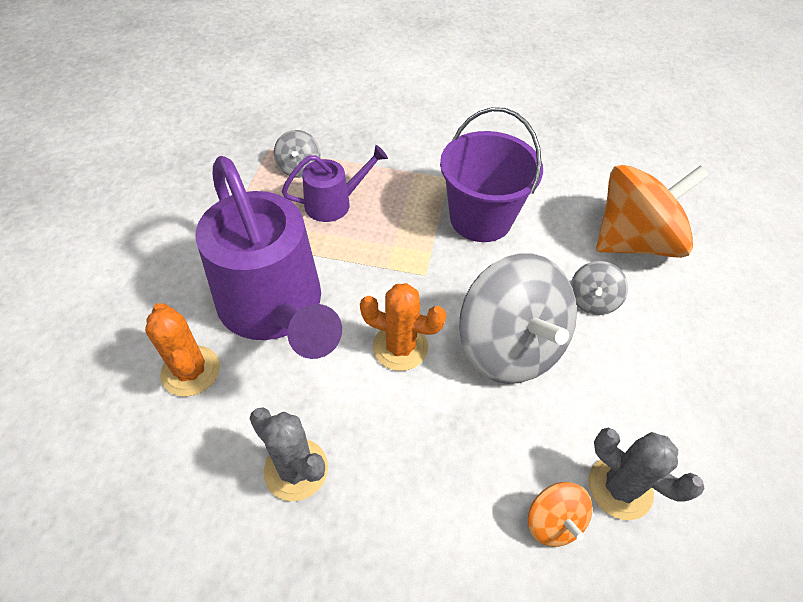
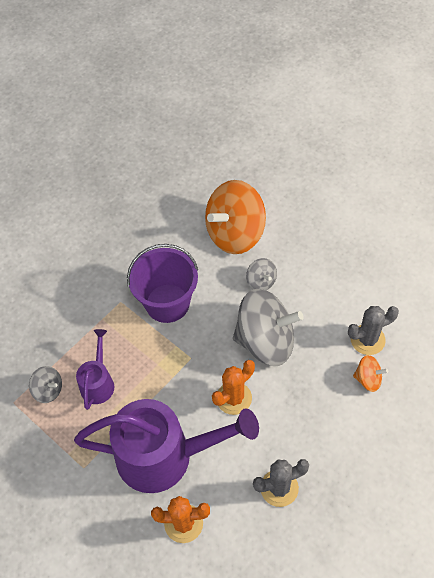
camera: 55 degrees left, 5 degrees up
orange spinning top [596,165,709,258] -> orange spinning top turned 135 degrees counterclockwise [205,180,266,254]

